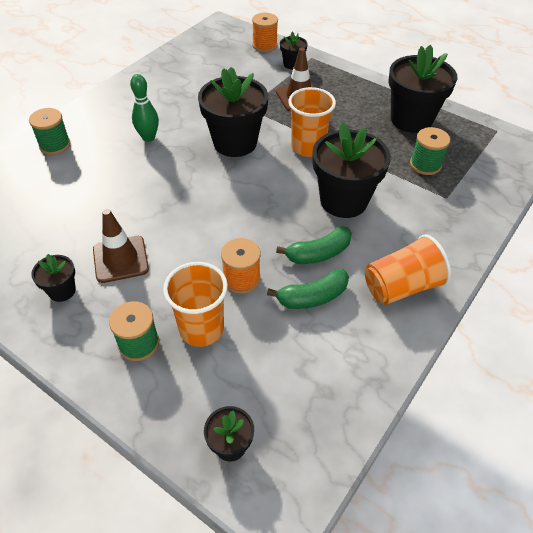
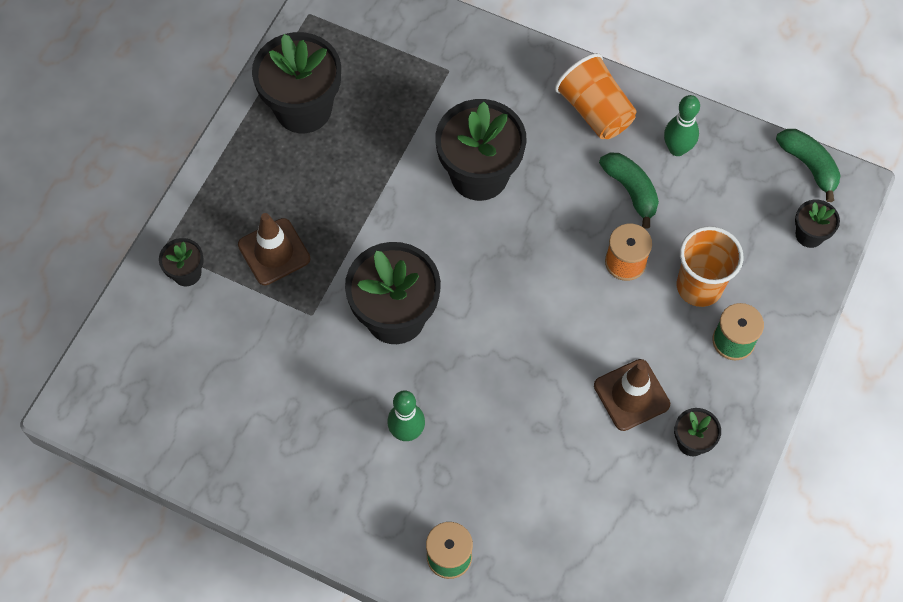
camera: 100 degrees left, 15 degrees up
orange spool [252,13,278,52] -> none
green banana [276,226,352,264] -> green banana moved to [776,129,841,202]
orange cup [288,87,336,157] -> none
green spool [410,127,450,175] -> none
none -> green bowling pin [664,95,700,156]

